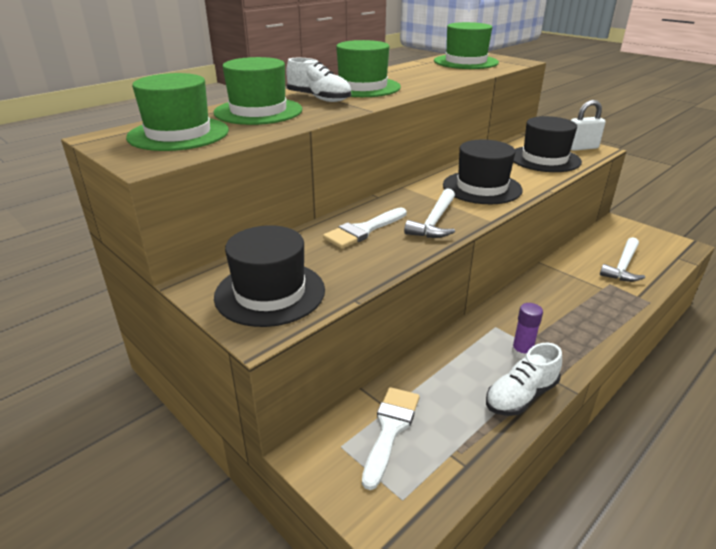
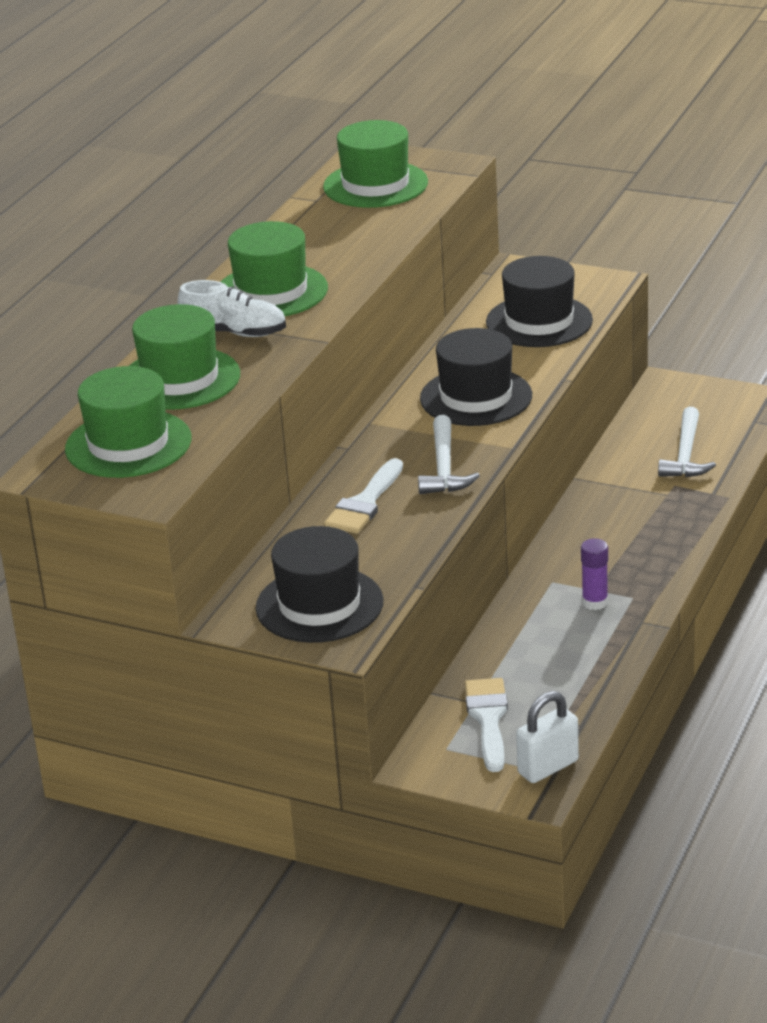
camera: 20 degrees left, 0 degrees up
white shoe [486,343,562,416] -> none
white padlock [571,100,605,151] -> white padlock moved to [516,691,579,783]

